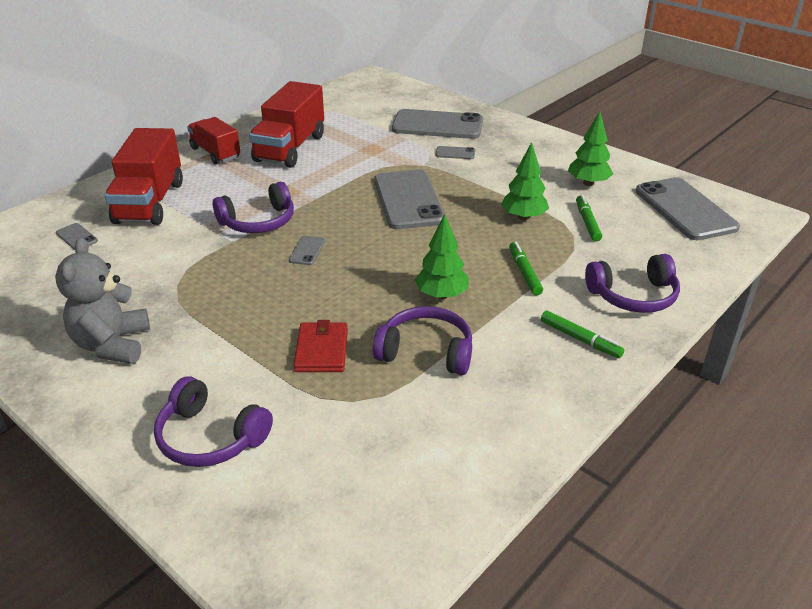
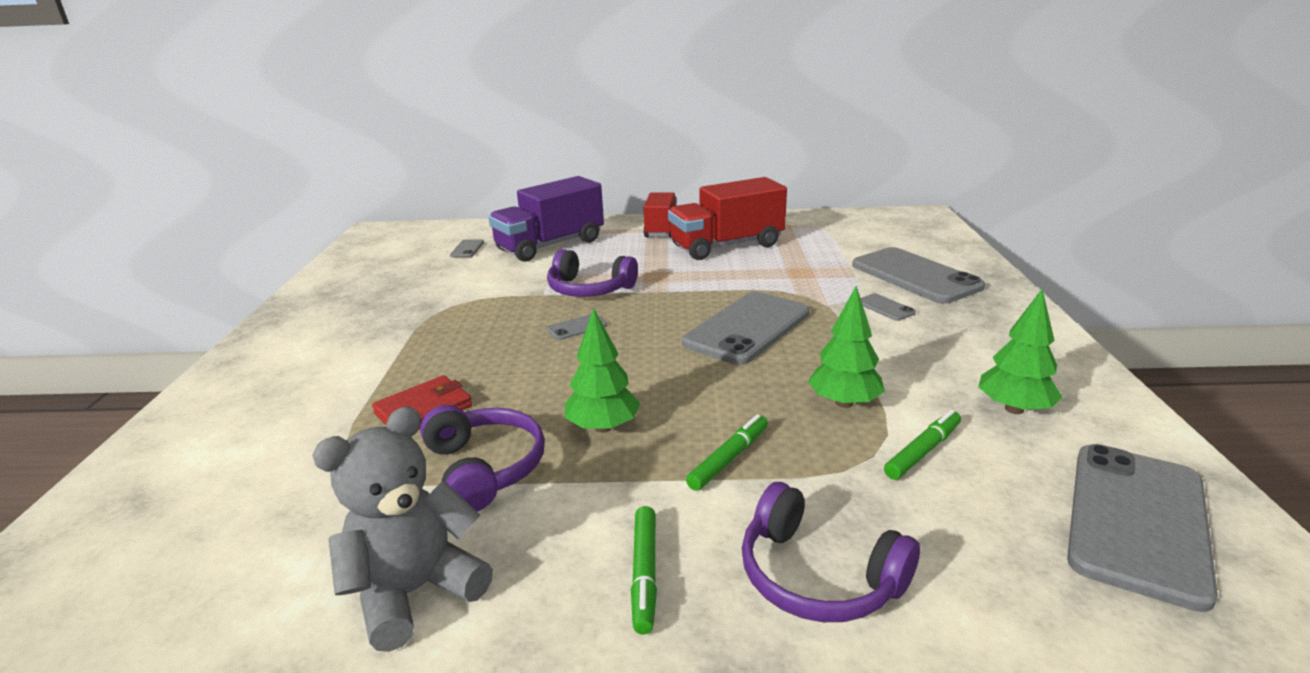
camera: 50 degrees right, 10 degrees down
grey teddy bear [55,237,150,364] -> grey teddy bear moved to [312,406,493,652]
red truck [104,128,183,225] -> purple truck [488,176,604,262]
purple headphones [154,376,273,467] -> none

